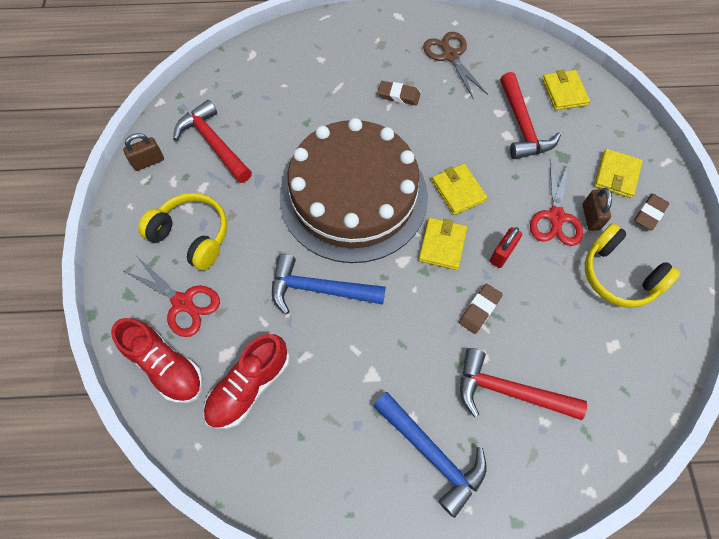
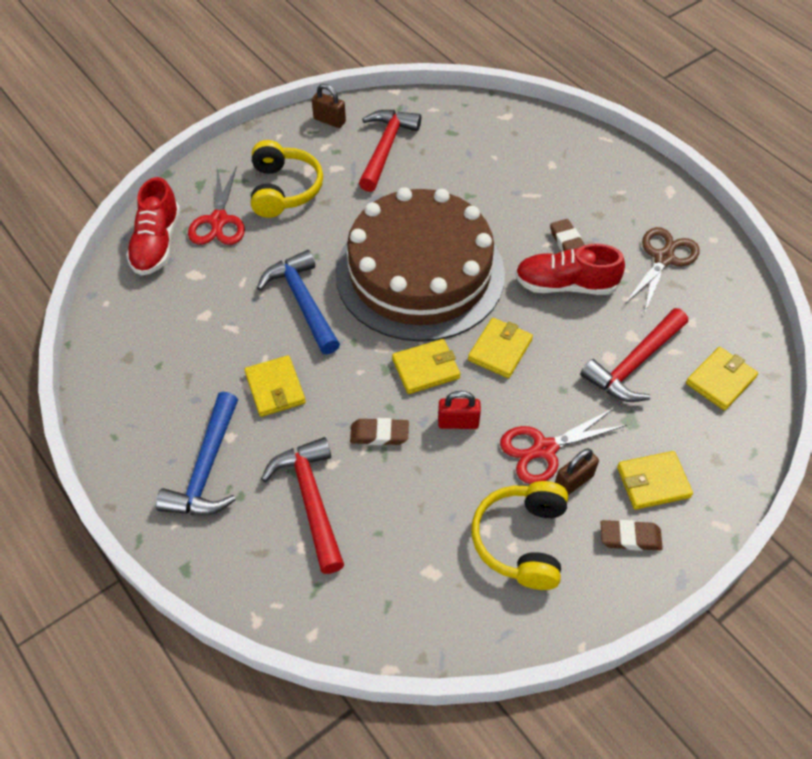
camera: 55 degrees right, 10 degrees down
red shoe [203,334,290,429] -> red shoe moved to [515,244,625,295]
none -> yellow wallet [244,355,306,417]

